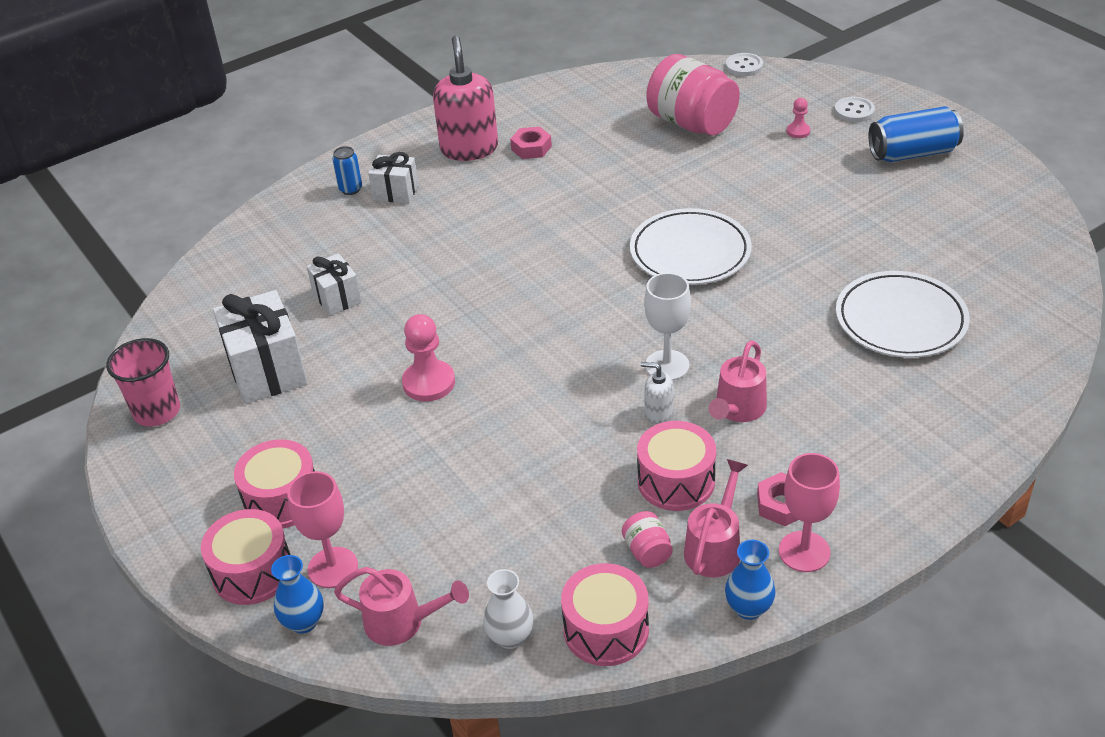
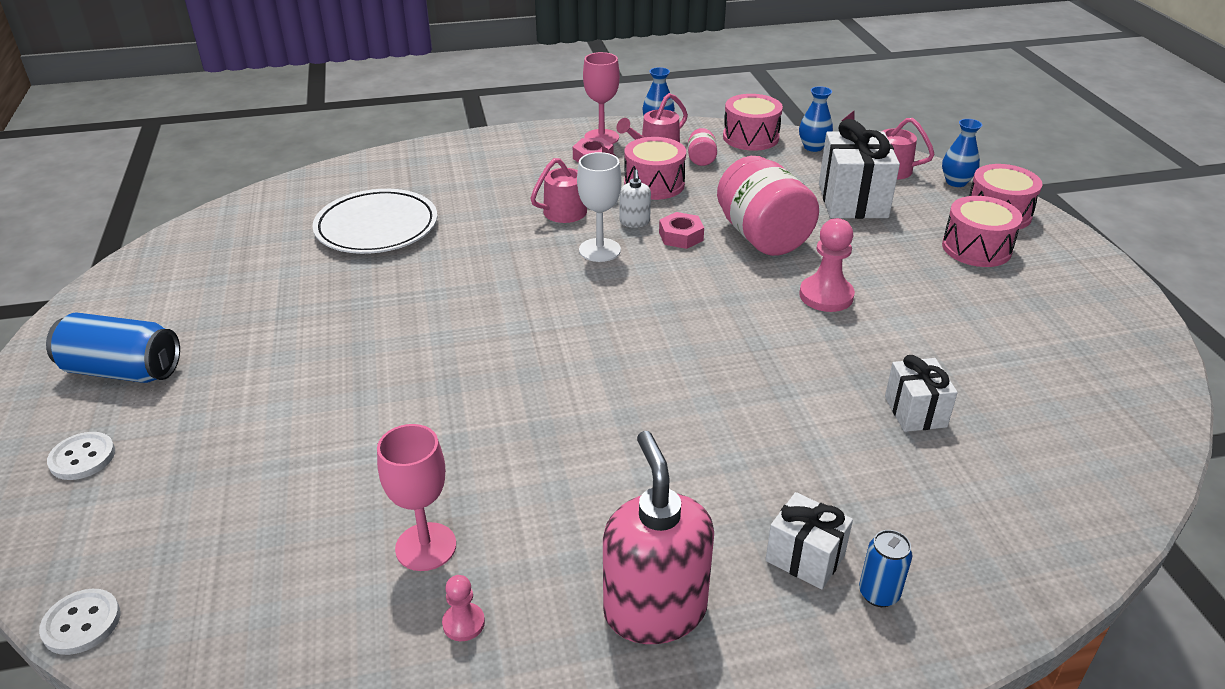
camera: 160 degrees left, 5 degrees down
pink cup [106,338,180,427] -> none
white gift [213,290,308,404] -> white gift moved to [819,119,900,219]
pink goblet [287,471,358,588] -> pink goblet moved to [377,424,456,571]
pink soap dispenser [433,35,498,161] -> pink soap dispenser turned 150 degrees clockwise [603,431,714,644]
white vase [483,569,533,649] -> blue vase [799,86,833,152]
pink nut [510,127,552,159] -> pink nut moved to [659,212,704,249]
white plate [630,208,752,285] -> none
white soap dispenser [641,362,674,425] -> white soap dispenser turned 45 degrees clockwise [620,170,651,228]
pink jar [646,54,740,135] -> pink jar moved to [717,156,819,256]
pink pawn [787,98,810,138] -> pink pawn moved to [442,575,485,641]

